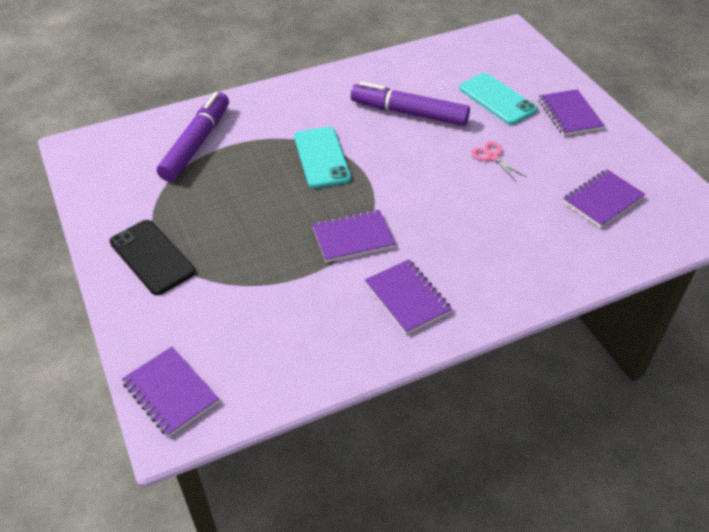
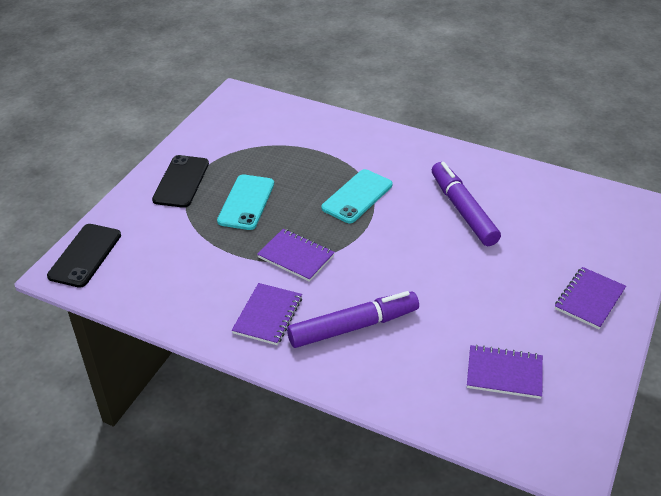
camera: 50 degrees right, 5 degrees down
purple notebook [122,347,219,437] -> black phone [47,224,121,288]
purple marker [157,92,229,182] -> purple marker moved to [287,291,419,348]
turquoise phone [459,73,538,125] -> turquoise phone moved to [217,174,274,230]
pink scissors [471,141,527,181] -> none

